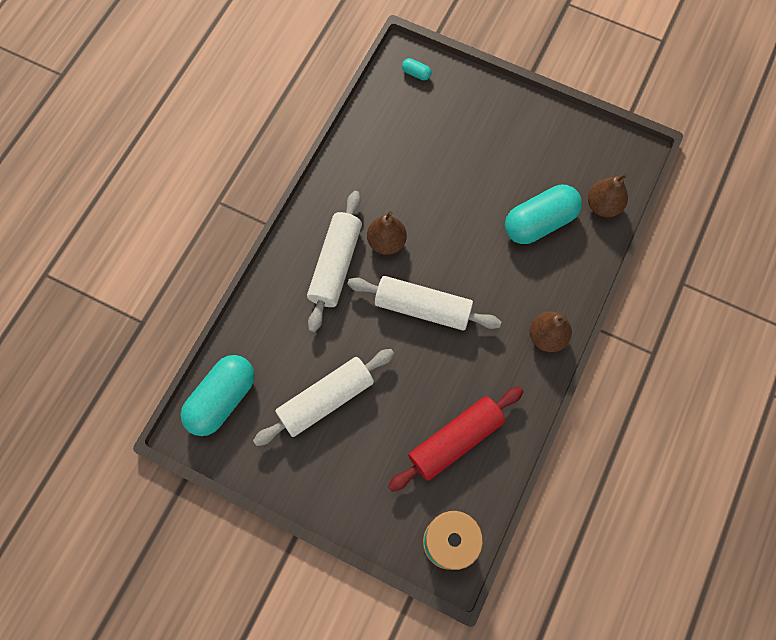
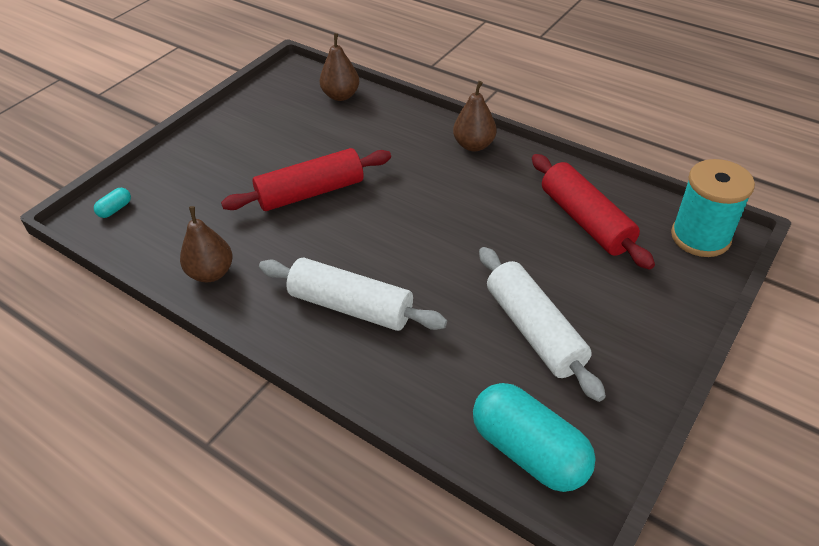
camera: 80 degrees left, 25 degrees down
white rolling pin [347,276,501,331] -> none
brown pear [367,211,407,255] -> brown pear moved to [180,206,233,282]
turquoise capsule [505,185,582,244] -> none
none -> red rolling pin [221,148,391,211]

